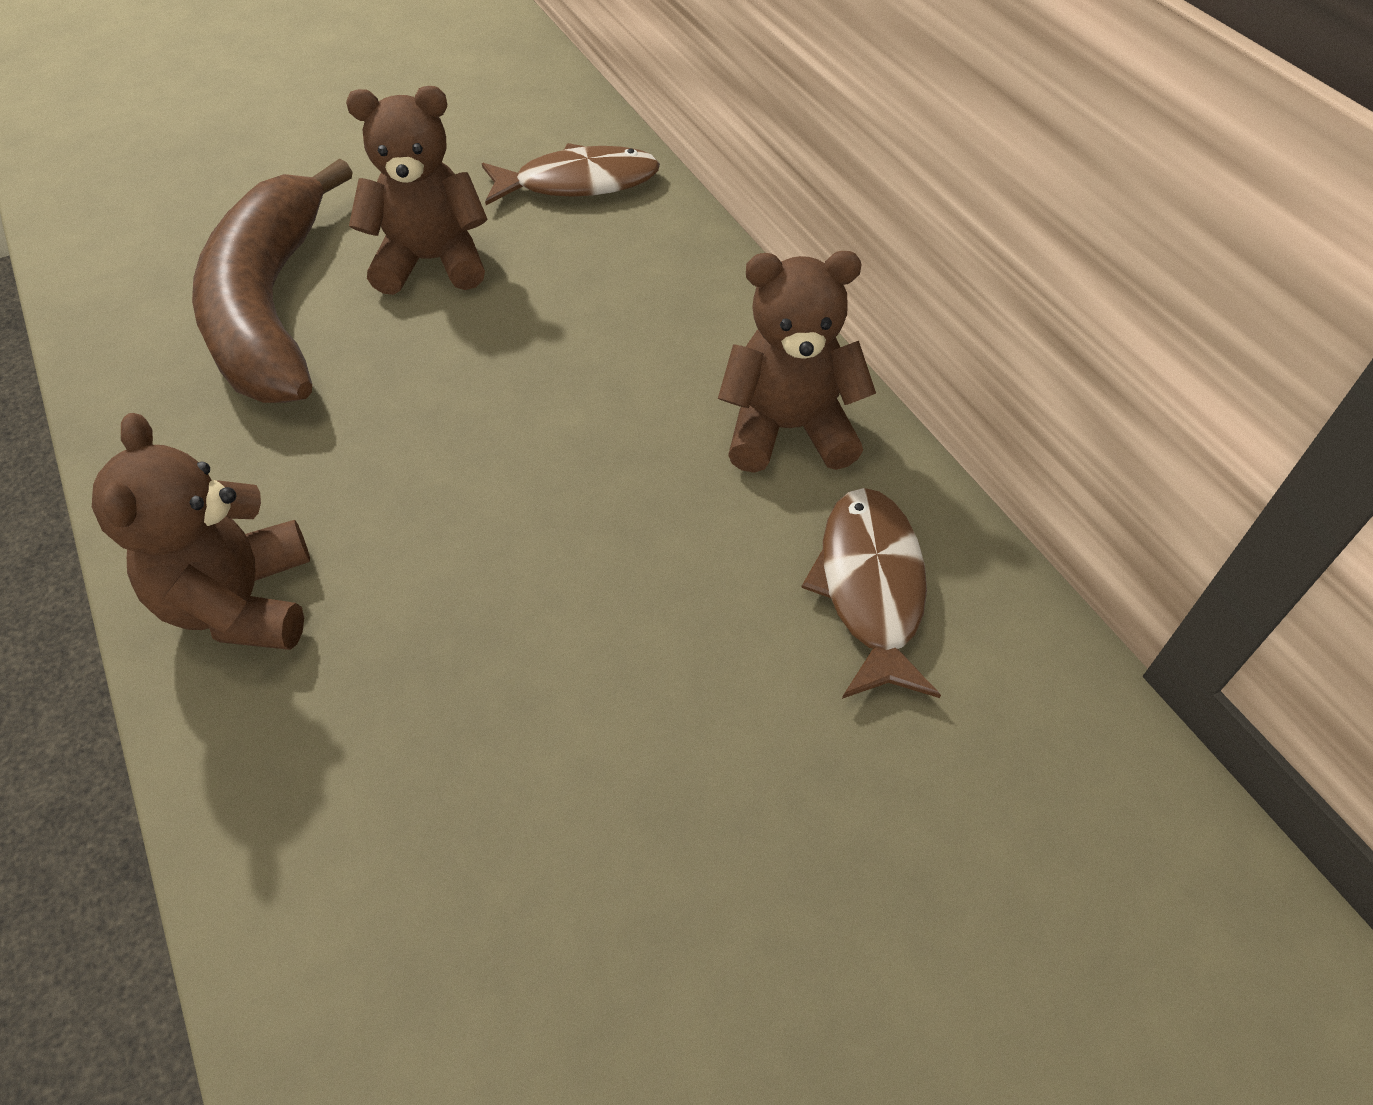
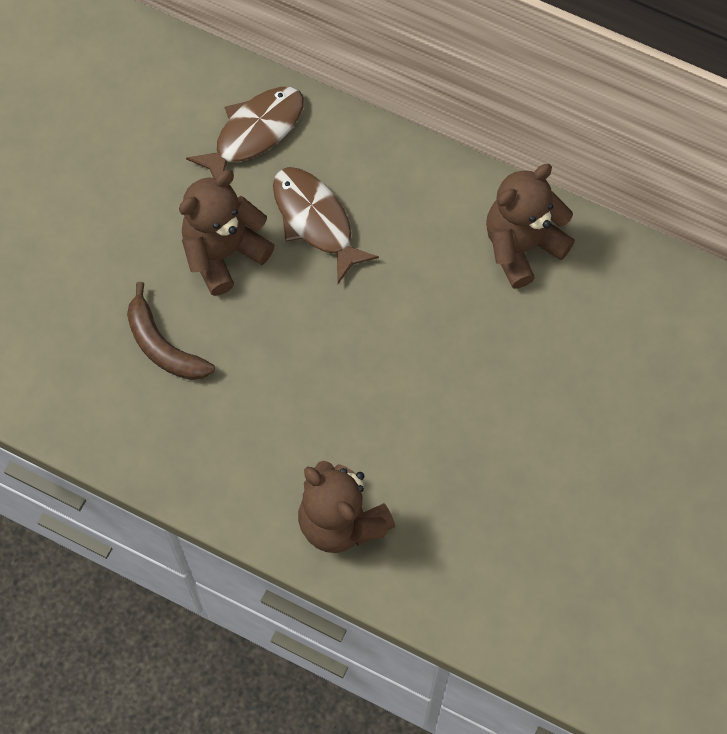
camera: 35 degrees left, 15 degrees up
brown banana [192,158,353,403] -> brown banana [127,282,215,380], size x0.50
brown fish [802,488,941,699] -> brown fish moved to [273,167,379,284]

